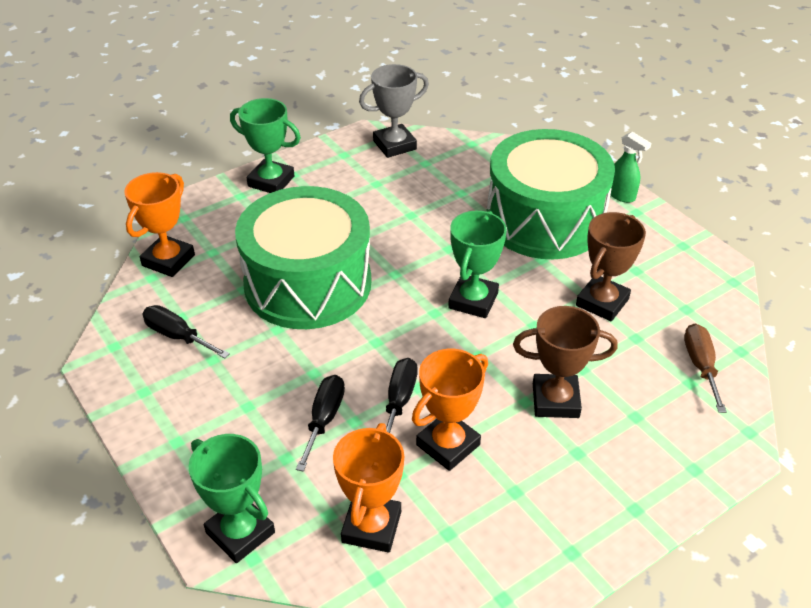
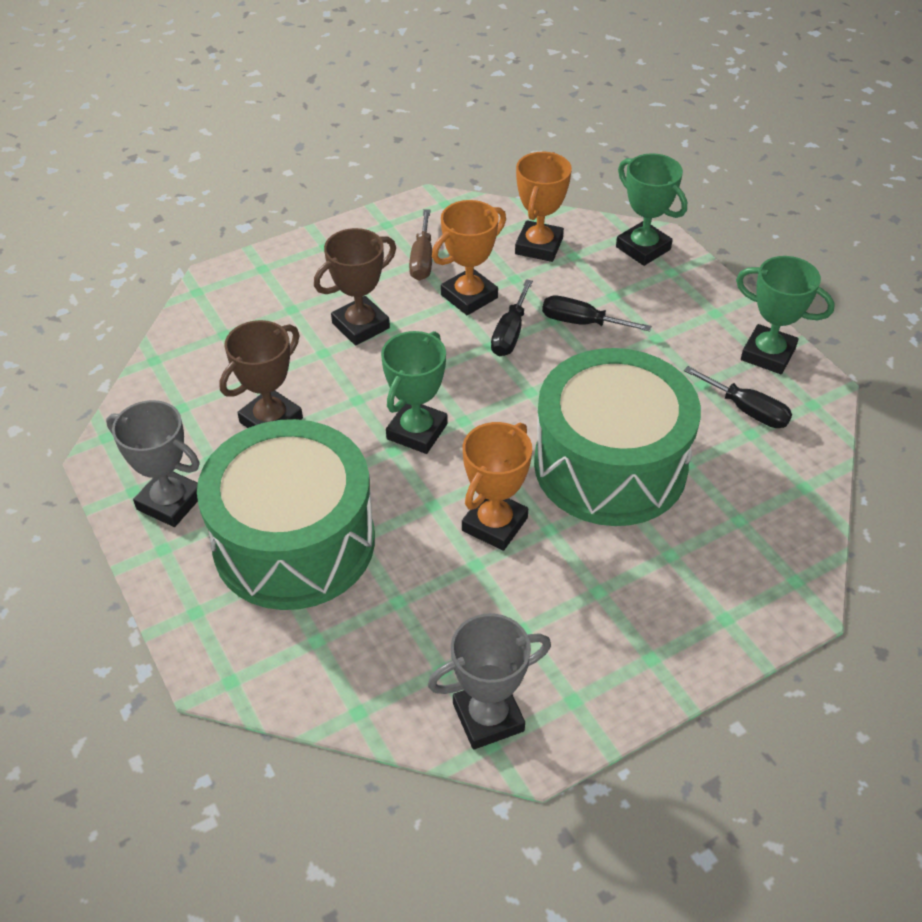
camera: 175 degrees left, 5 degrees up
orange trophy [124,172,195,277] -> orange trophy moved to [462,422,532,551]
green trophy [230,98,301,193] -> green trophy moved to [736,256,835,374]
black screwdriver [296,375,345,472] -> black screwdriver turned 90 degrees clockwise [542,296,652,332]
brown trophy [513,306,618,418] -> brown trophy turned 45 degrees counterclockwise [314,228,396,346]
green spray bottle [611,132,651,203] -> none
brown screwdriver [684,324,727,413] -> brown screwdriver moved to [409,209,432,281]
none -> grey trophy [106,400,200,527]

